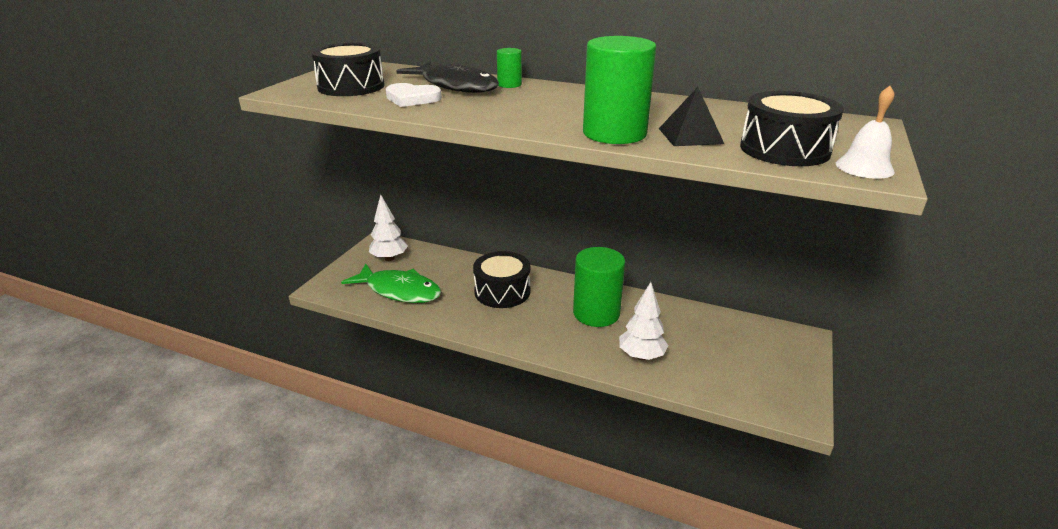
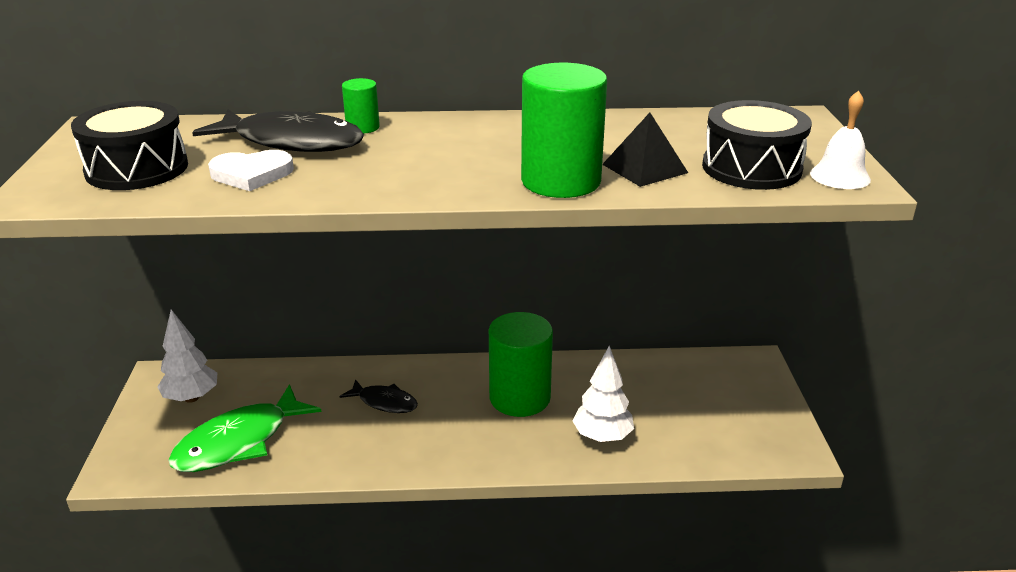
camera: 25 degrees left, 0 degrees up
green fish [341,263,441,303] -> green fish turned 135 degrees clockwise [168,384,322,472]
black drum [473,251,531,308] -> black fish [339,379,418,413]

